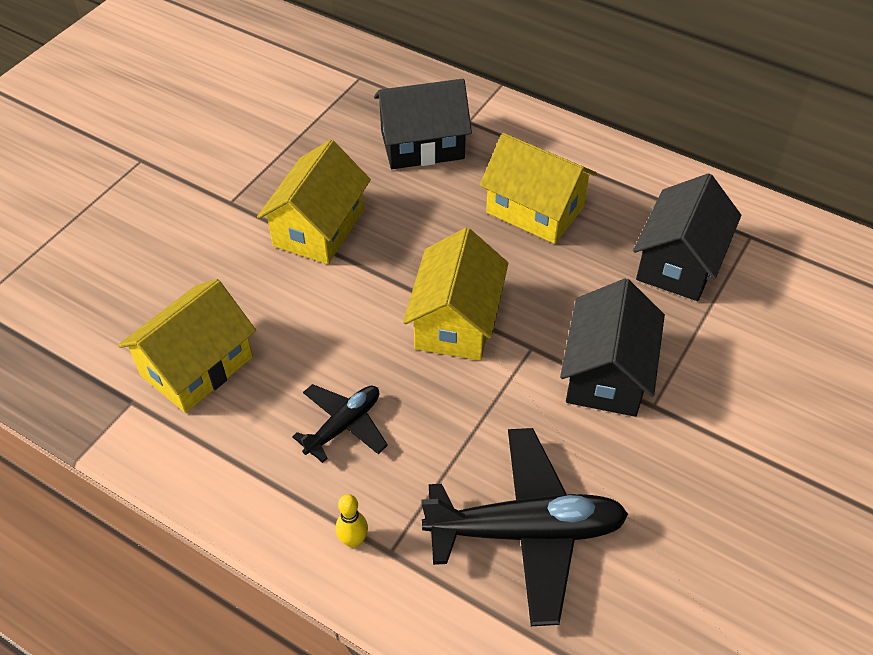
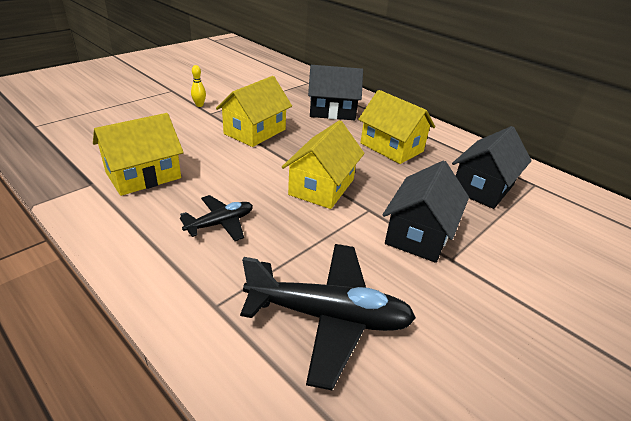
camera: 10 degrees right, 15 degrees down
yellow bowling pin [336,494,368,548] -> yellow bowling pin moved to [191,65,206,107]

